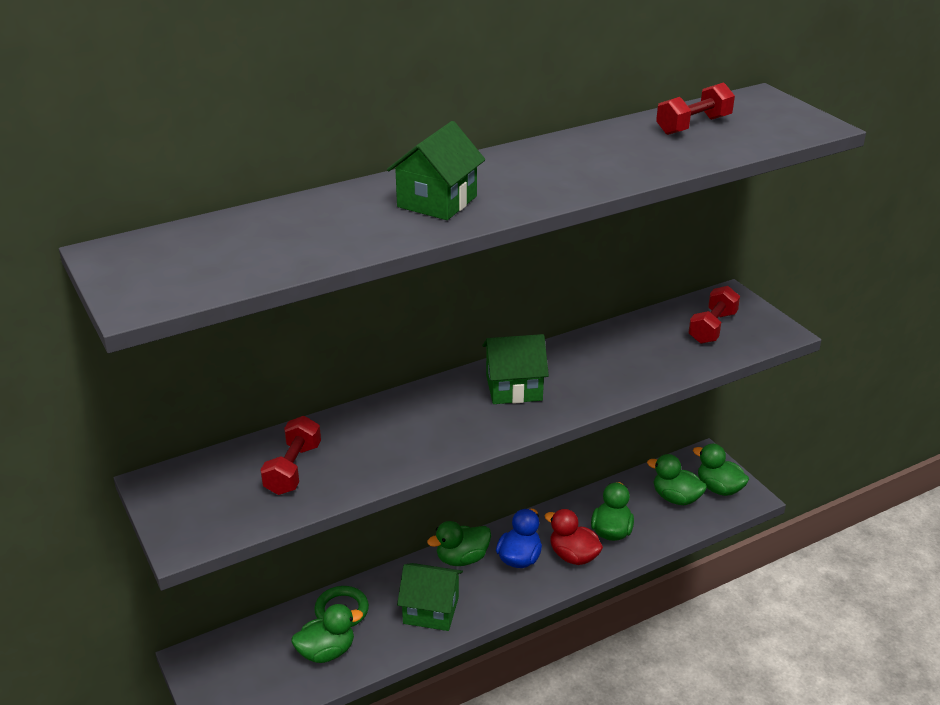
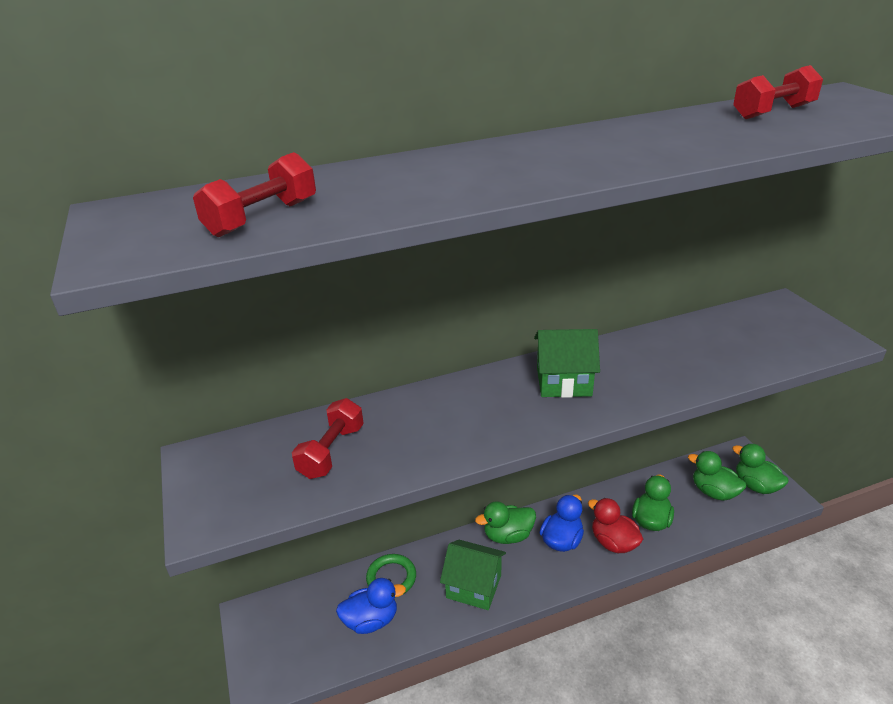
camera: 10 degrees right, 0 degrees up
green duck [292,604,363,663] -> blue duck [336,578,406,634]
green house [387,121,485,220] -> none
red dumbbell [688,286,740,344] -> red dumbbell moved to [193,152,316,237]

